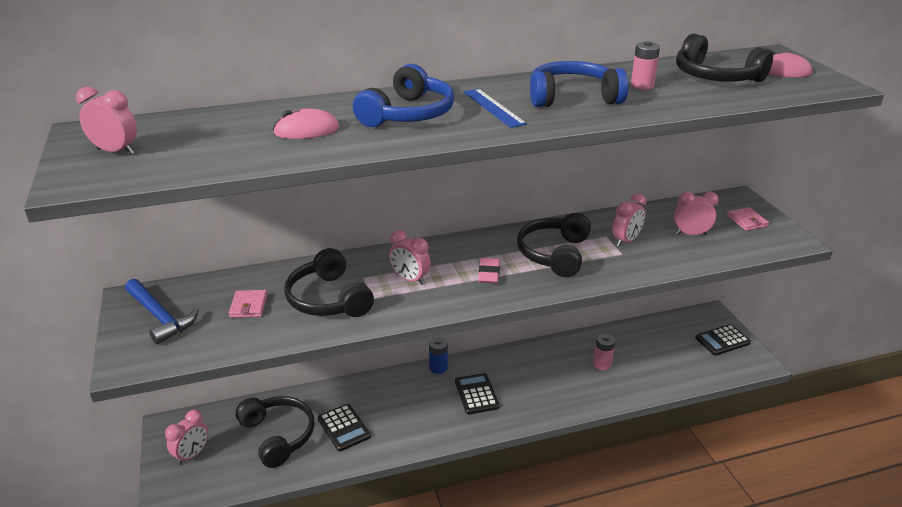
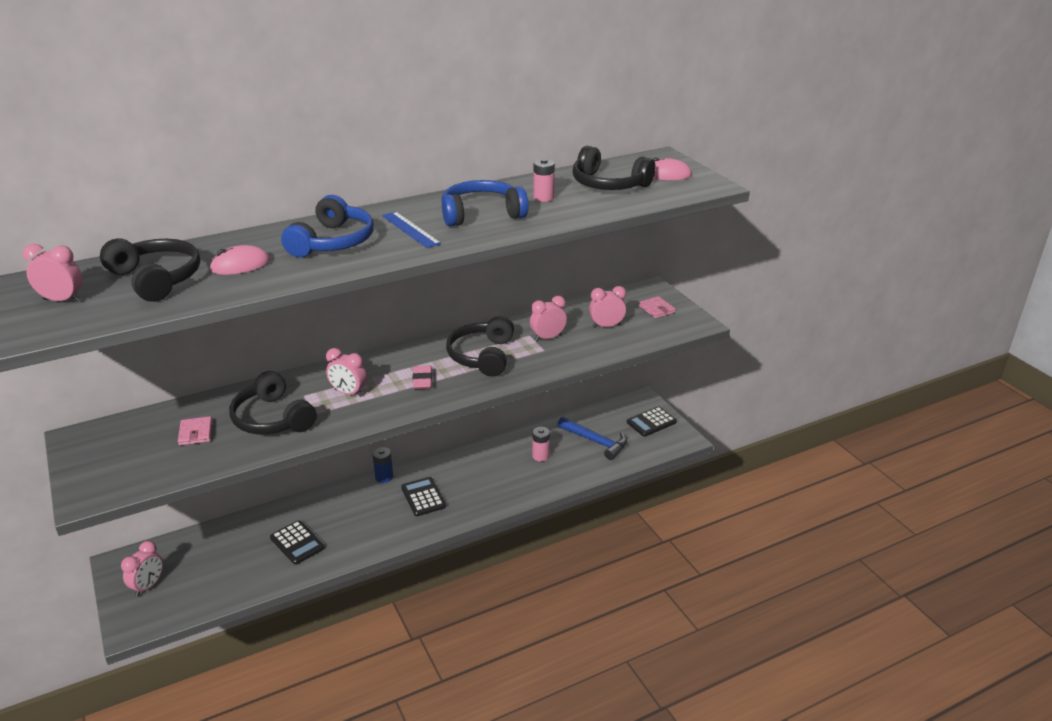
camera: 10 degrees left, 0 degrees up
blue hammer [125,279,199,344] -> blue hammer moved to [558,417,627,460]
black headphones [235,396,314,468] -> black headphones moved to [100,238,200,302]
pink clock [613,194,646,247] -> pink clock turned 150 degrees counterclockwise [530,296,567,341]

